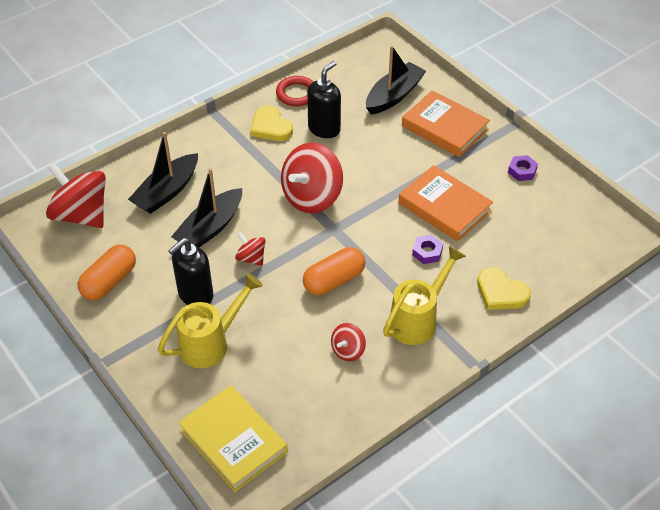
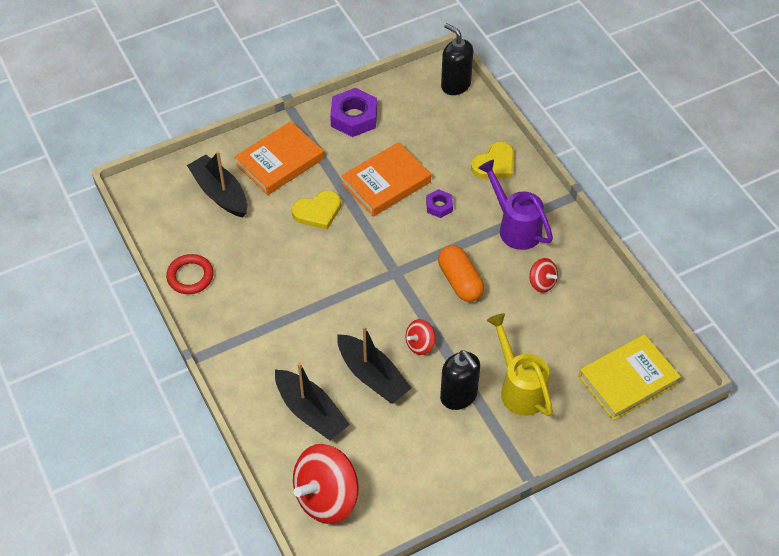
camera: 80 degrees left, 5 degrees up
orange capsule [78,244,136,300] -> none
yellow heart [251,105,293,141] -> yellow heart moved to [292,190,341,230]
red spinning top [281,142,343,213] -> none
black soap dispenser [307,61,341,138] -> black soap dispenser moved to [441,23,473,95]
yellow watering can [383,246,466,345] -> purple watering can [478,160,553,250]
purple nut [508,155,538,181] -> purple nut [330,88,377,137], size x1.84

